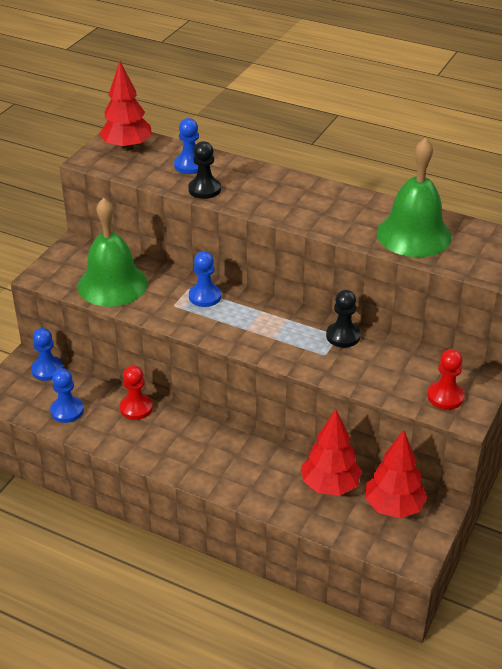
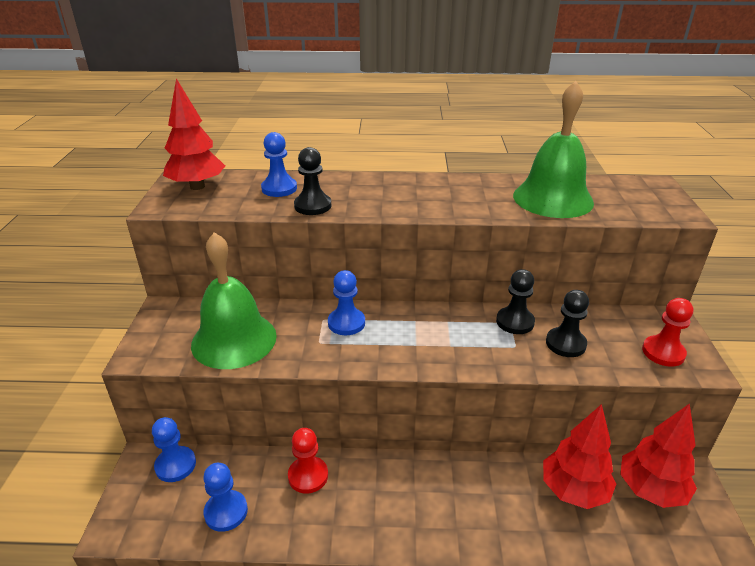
camera: 25 degrees left, 5 degrees down
none -> black pawn [546,290,589,357]

